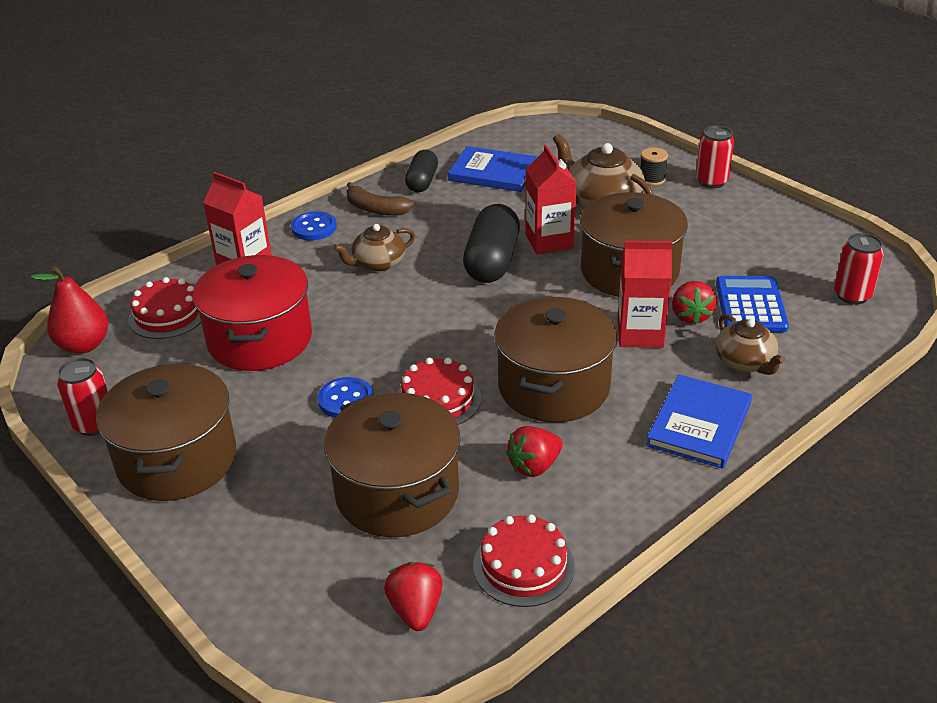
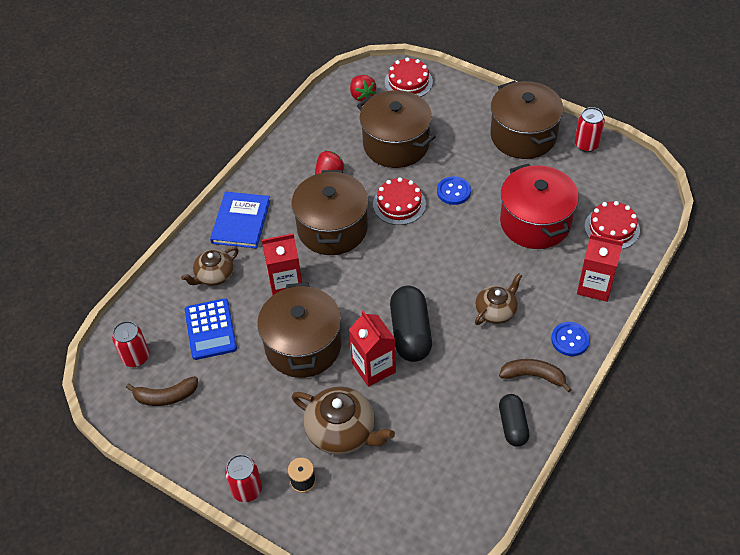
camera: 165 degrees right, 15 degrees up
red pear [31,266,108,354] -> none
blue book [448,146,538,192] -> none
red cake [473,515,575,607] -> red cake moved to [385,58,433,97]
red strawberry [672,281,717,325] -> none
brown teapot [716,314,785,375] -> brown teapot turned 90 degrees counterclockwise [181,247,239,286]
none -> brown banana [126,376,198,406]

